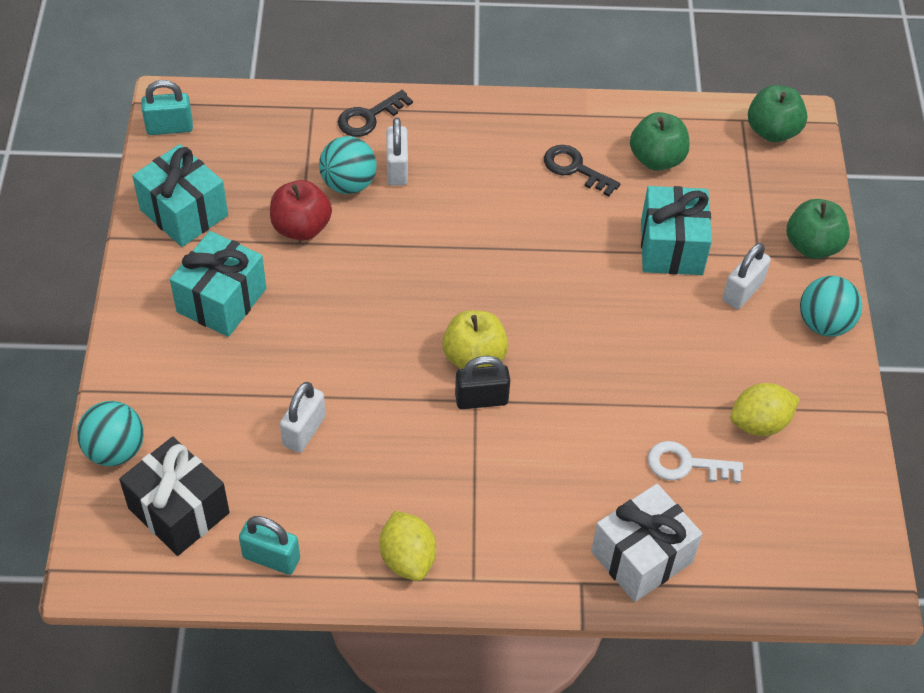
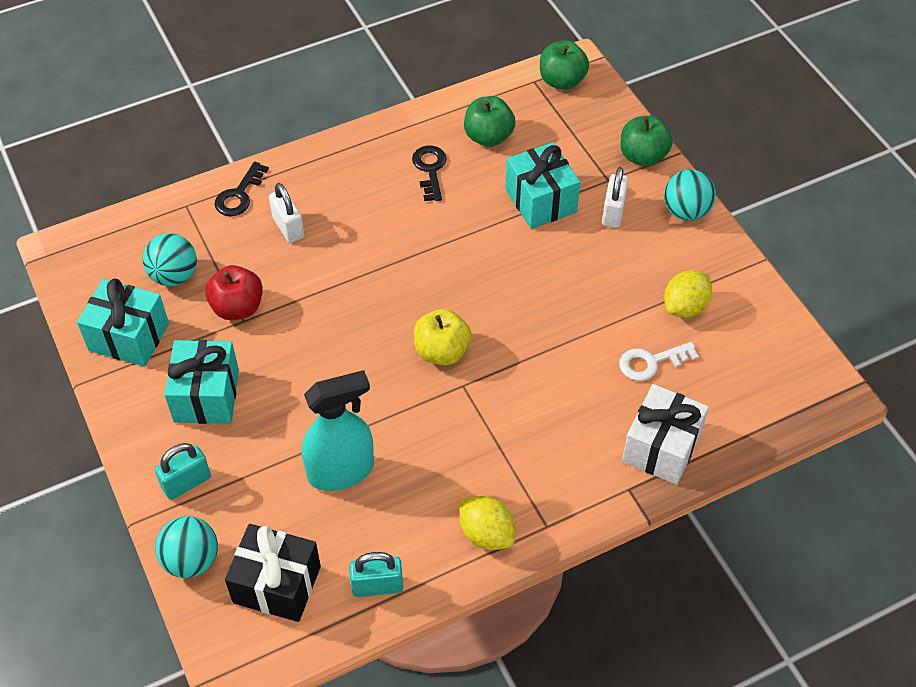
camera: 25 degrees left, 0 degrees up
turquoise padlock [141,80,193,135] -> turquoise padlock moved to [155,443,211,500]
white padlock [280,382,326,453] -> turquoise spray bottle [302,370,374,491]
turquoise ball [319,136,377,194] -> turquoise ball moved to [143,233,197,286]
black padlock [455,356,510,409] -> none
black key [544,145,620,197] -> black key turned 75 degrees clockwise [412,146,447,201]

